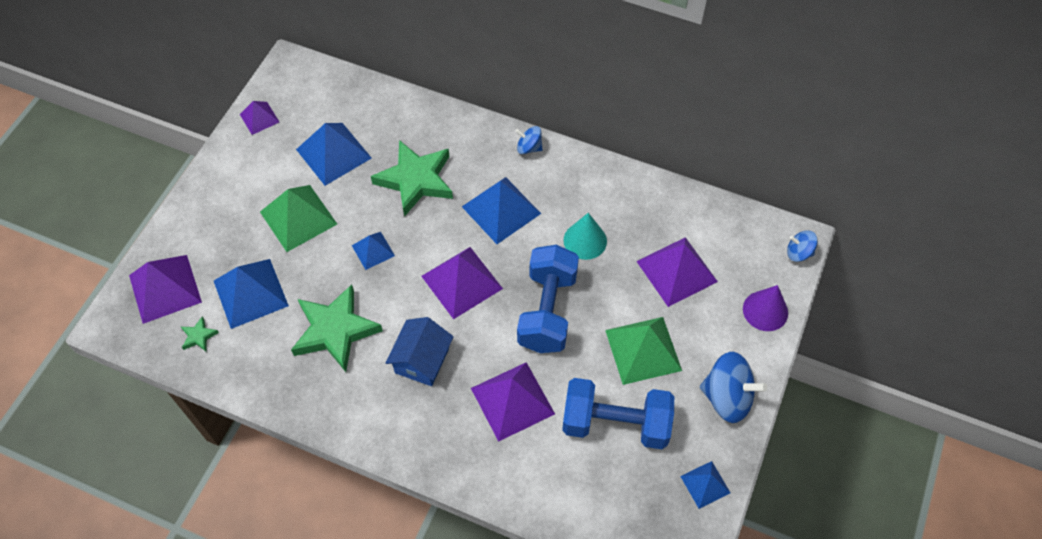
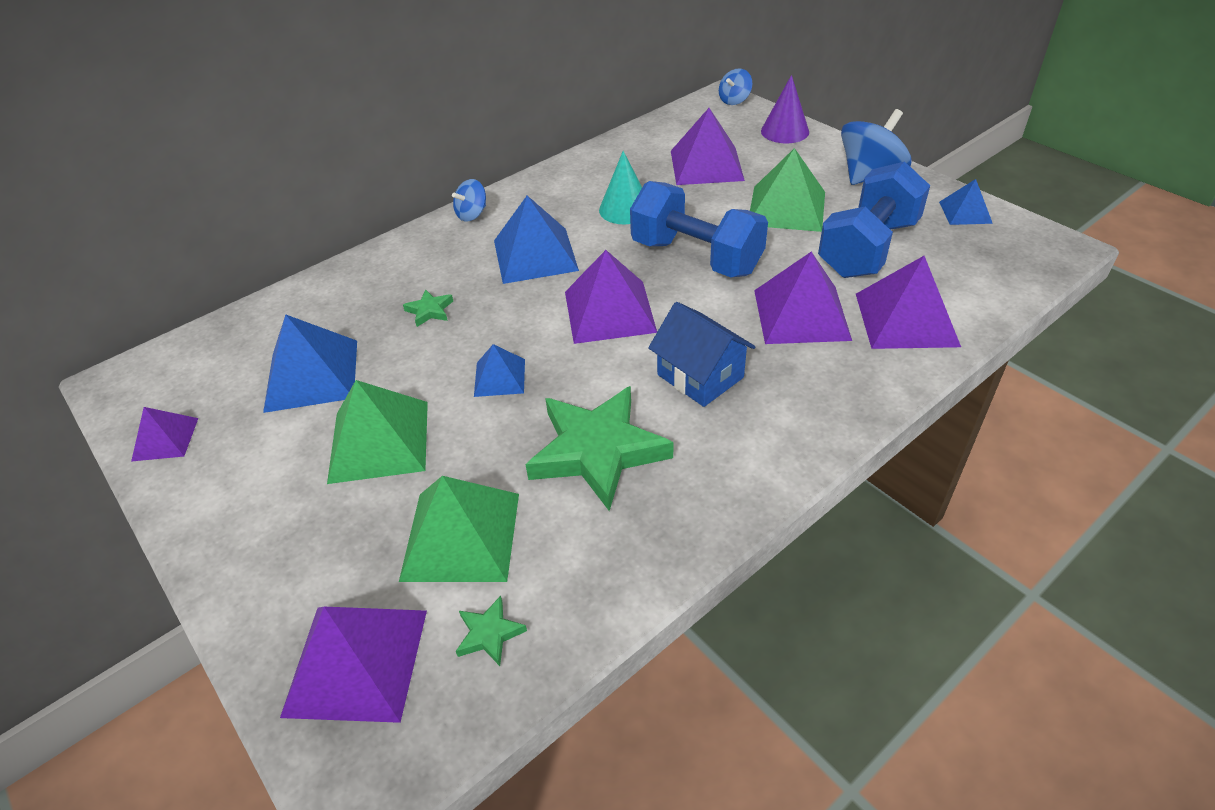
camera: 60 degrees left, 15 degrees down
blue pyramid [214,259,289,329] -> green pyramid [399,476,519,582]
green star [371,140,453,217] -> green star [403,289,453,327], size x0.42
none -> purple pyramid [856,256,961,349]

